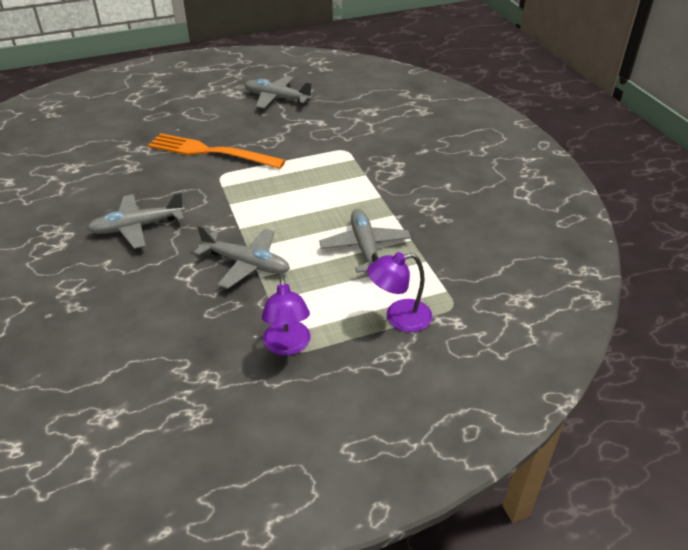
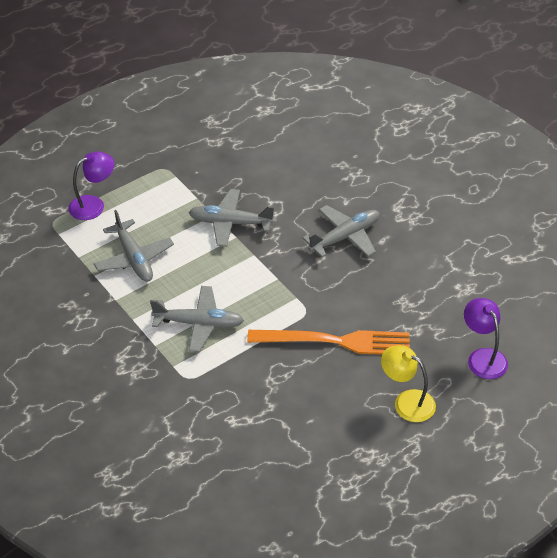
camera: 165 degrees right, 5 degrees up
grey plane [244,76,315,109] -> grey plane moved to [150,286,244,352]
purple lamp [262,276,310,355] -> purple lamp moved to [464,298,508,379]
none -> yellow lamp [381,345,436,422]

